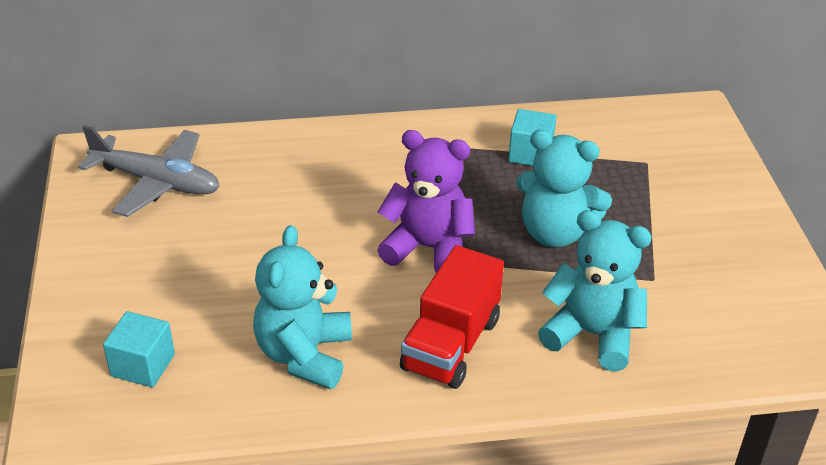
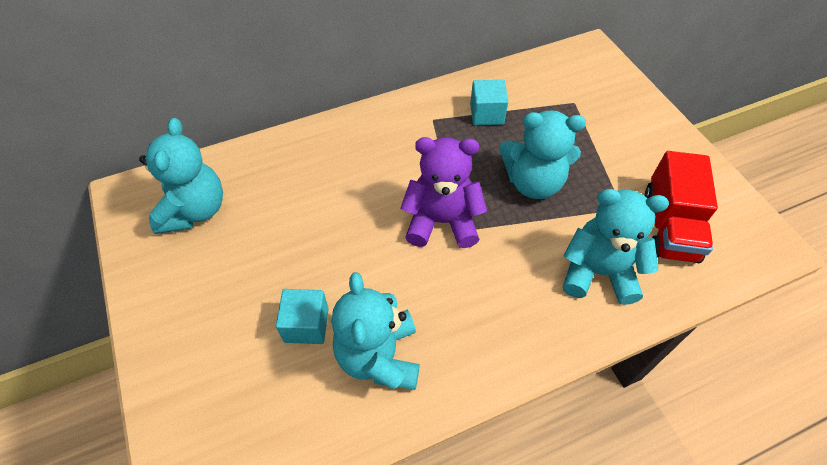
camera: 15 degrees left, 15 degrees up
grey plane [78,125,220,217] -> turquoise teddy bear [139,118,223,234]
turquoise cube [103,311,175,387] -> turquoise cube moved to [276,289,329,344]
red truck [400,245,504,389] -> red truck moved to [645,151,718,263]

